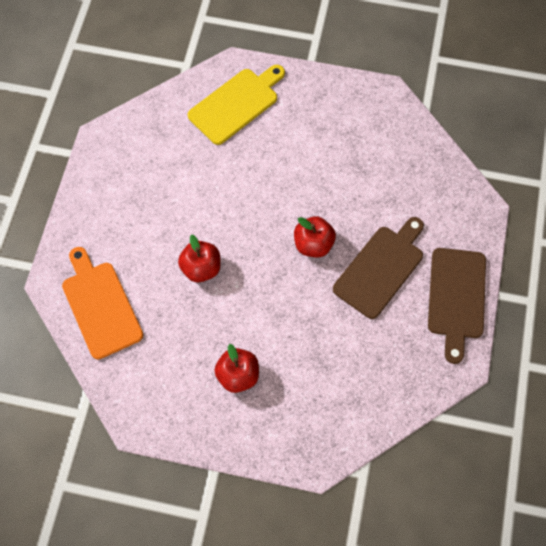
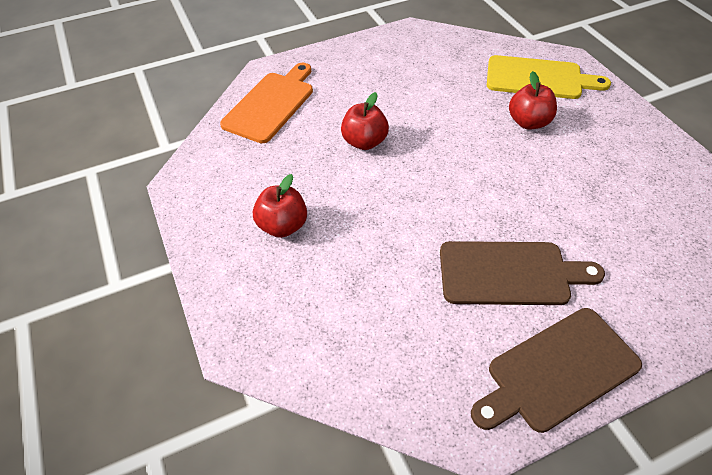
camera: 55 degrees right, 15 degrees down
red apple [294,216,336,258] -> red apple moved to [509,71,557,130]

